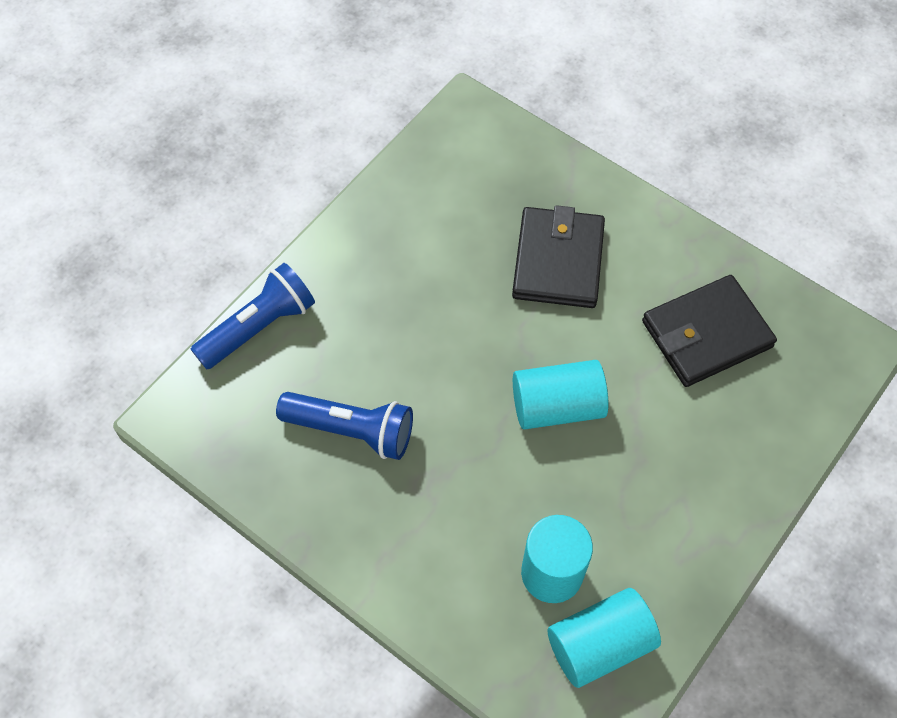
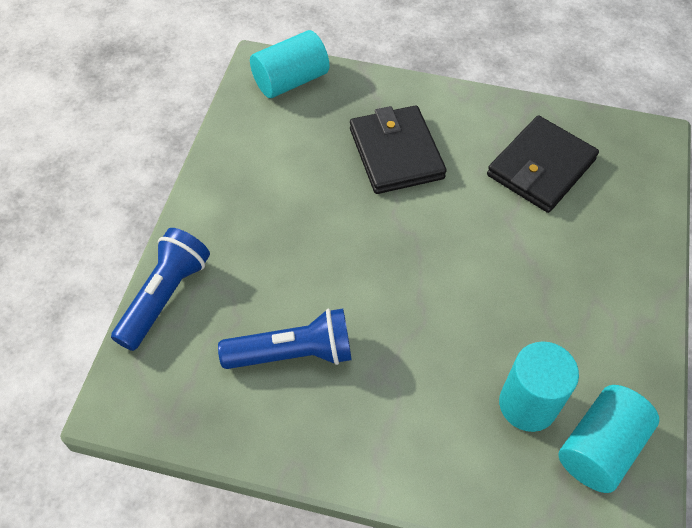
camera: 25 degrees left, 5 degrees down
turquoise cylinder [513,360,609,429] -> turquoise cylinder moved to [250,30,329,98]

